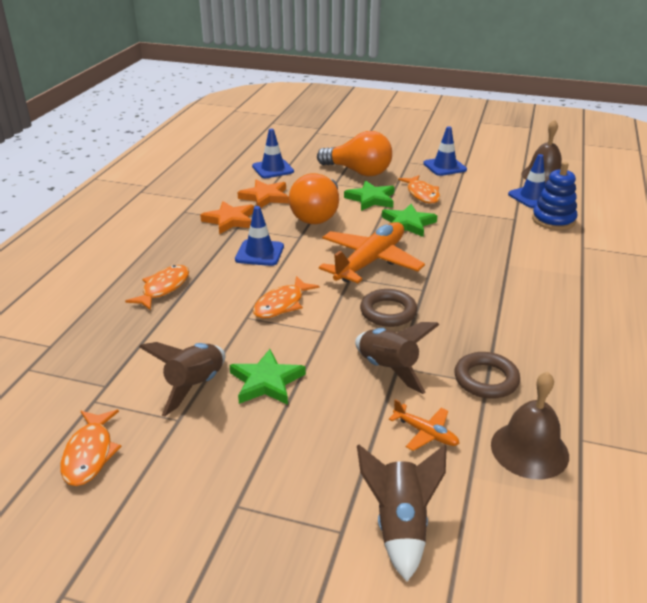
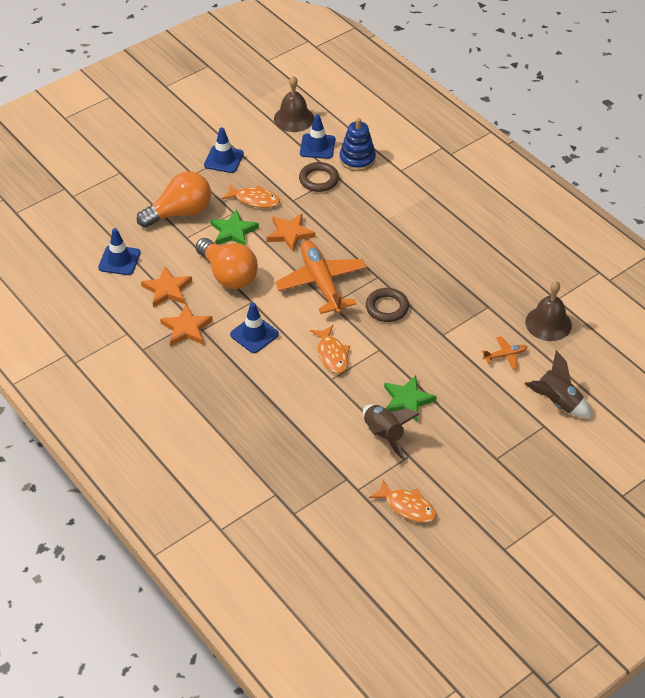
camera: 55 degrees left, 15 degrees up
orange fish [125,265,189,310] -> none
brown rocket [355,322,439,394] -> none
green star [382,204,437,237] -> orange star [266,214,316,252]
brown ring [455,352,520,399] -> brown ring moved to [299,162,339,192]

